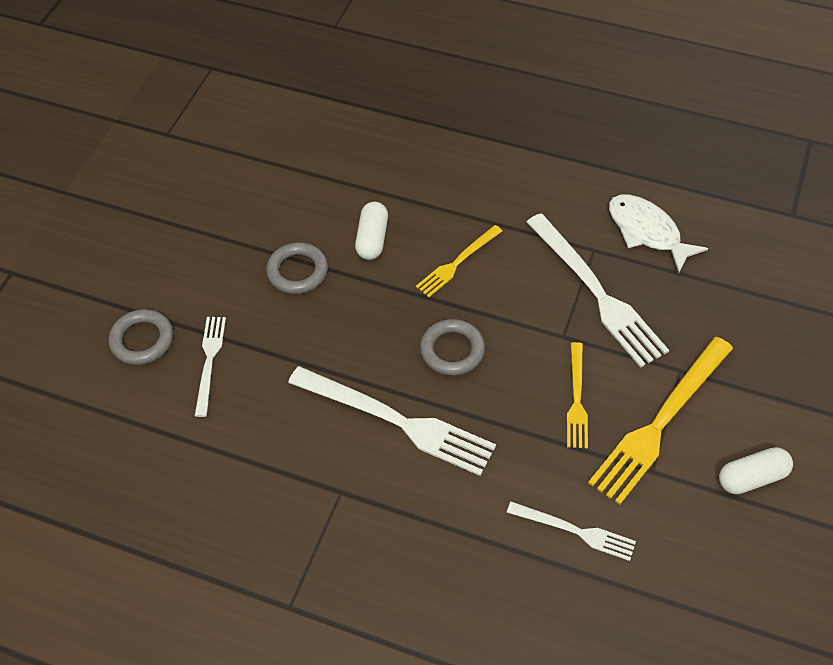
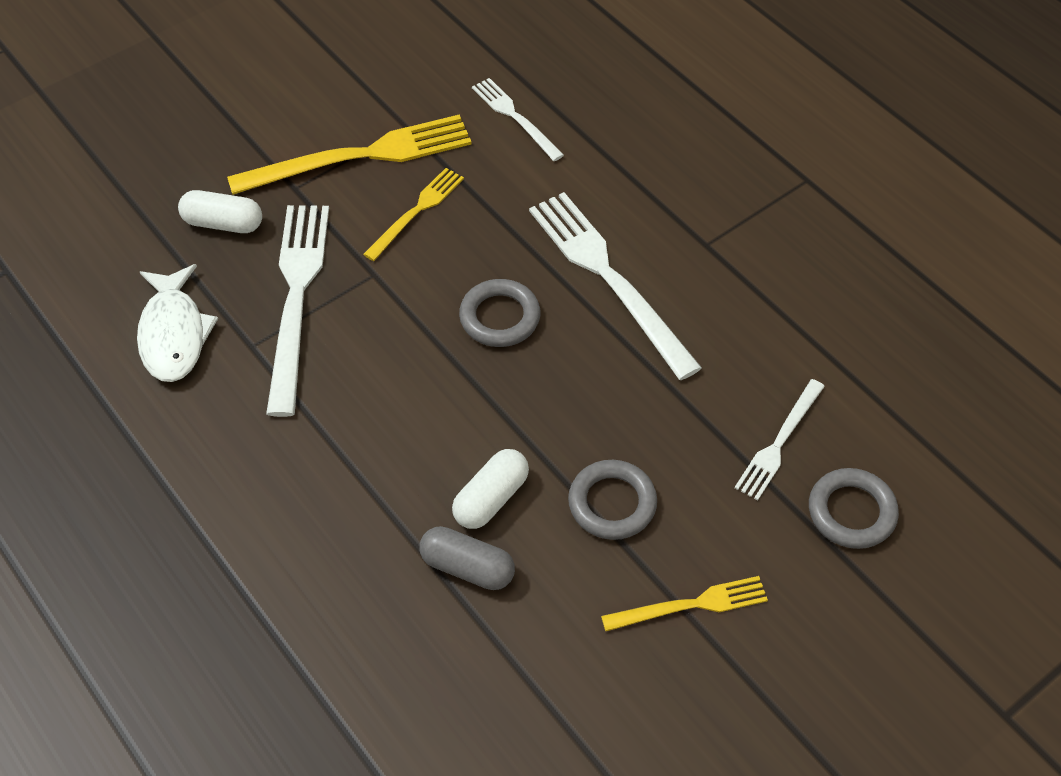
camera: 150 degrees left, 0 degrees up
yellow fork [416,225,502,297] -> yellow fork moved to [601,576,768,631]
white capsule [719,447,793,494] -> white capsule moved to [178,190,262,233]
none -> grey capsule [420,526,515,590]

